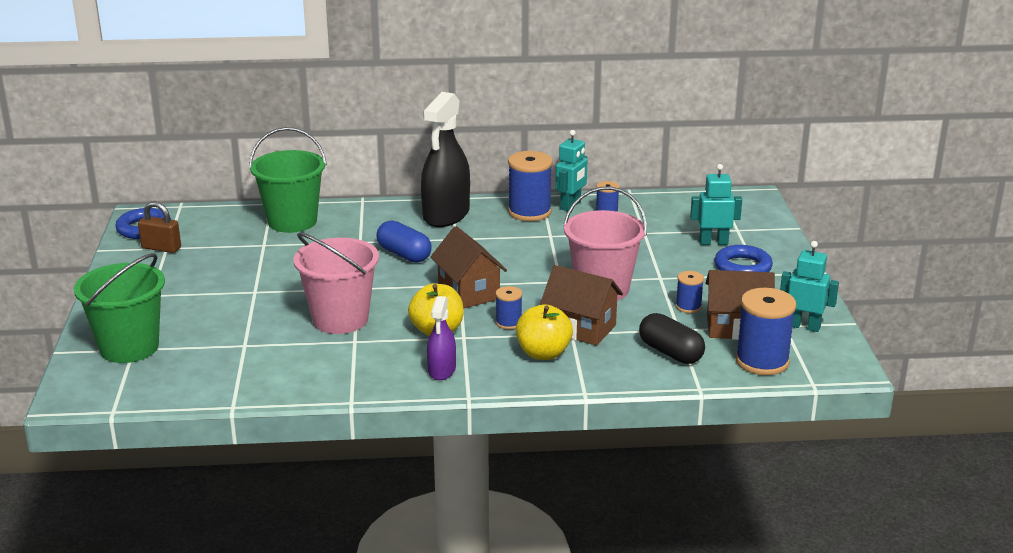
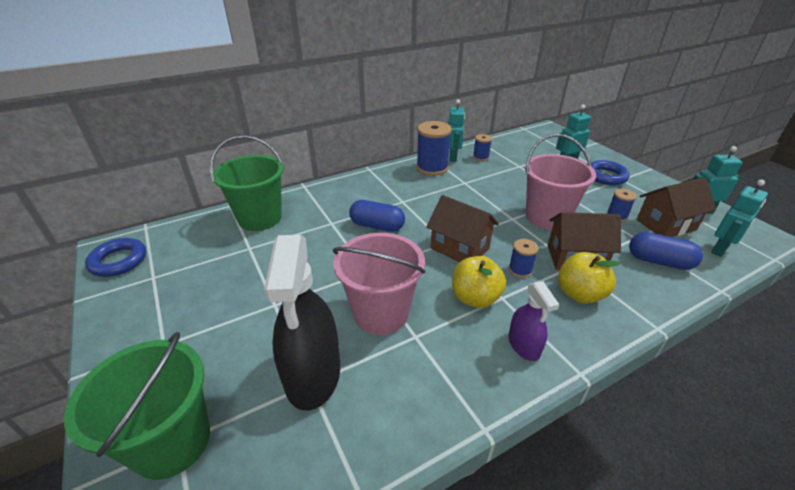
camera: 25 degrees left, 10 degrees up
brown padlock [138,201,181,253] -> none
black spray bottle [421,92,470,227] -> black spray bottle moved to [264,235,340,411]
black capsule [639,313,705,364] -> blue capsule [629,232,703,270]
blue spool [736,288,796,375] -> turquoise robot [711,180,768,257]

